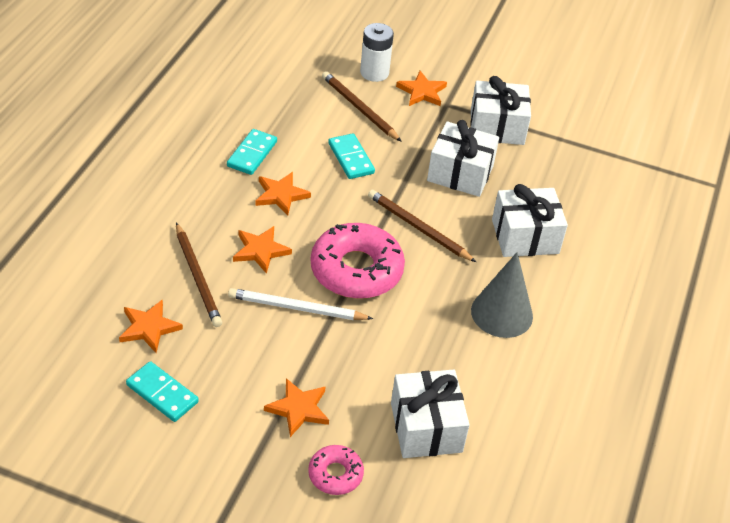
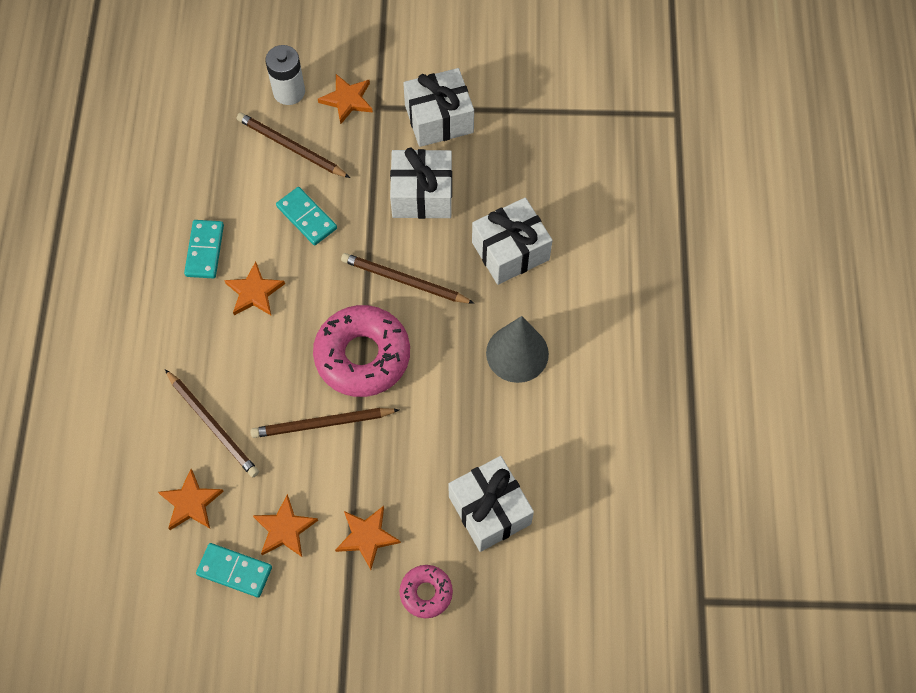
camera: 15 degrees left, 20 degrees up
white pencil [228,288,373,320] -> brown pencil [250,408,400,438]
orange star [233,226,292,274] -> orange star moved to [253,494,318,557]

